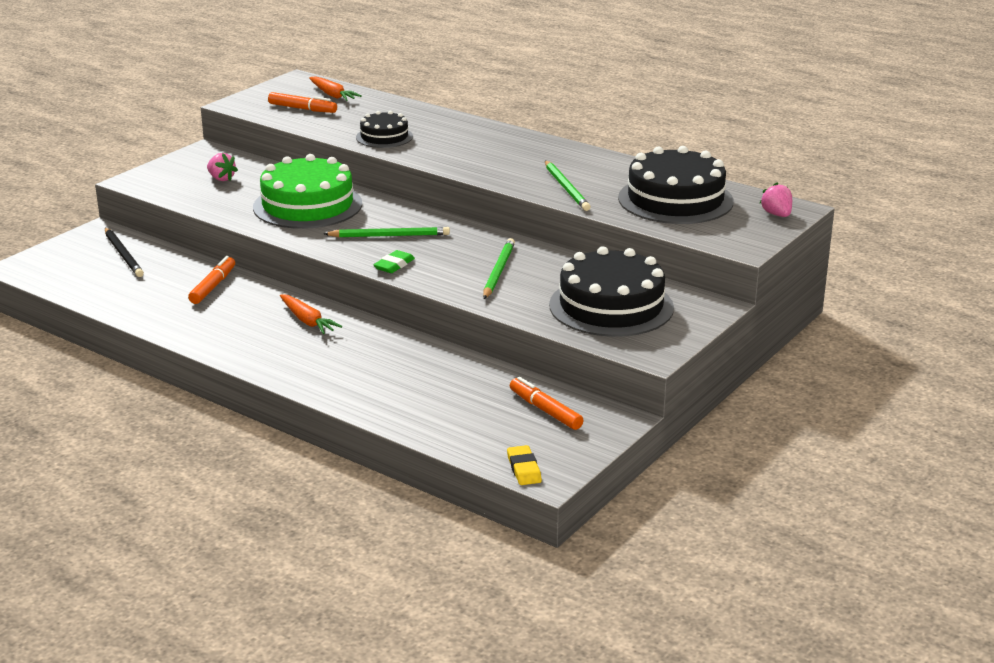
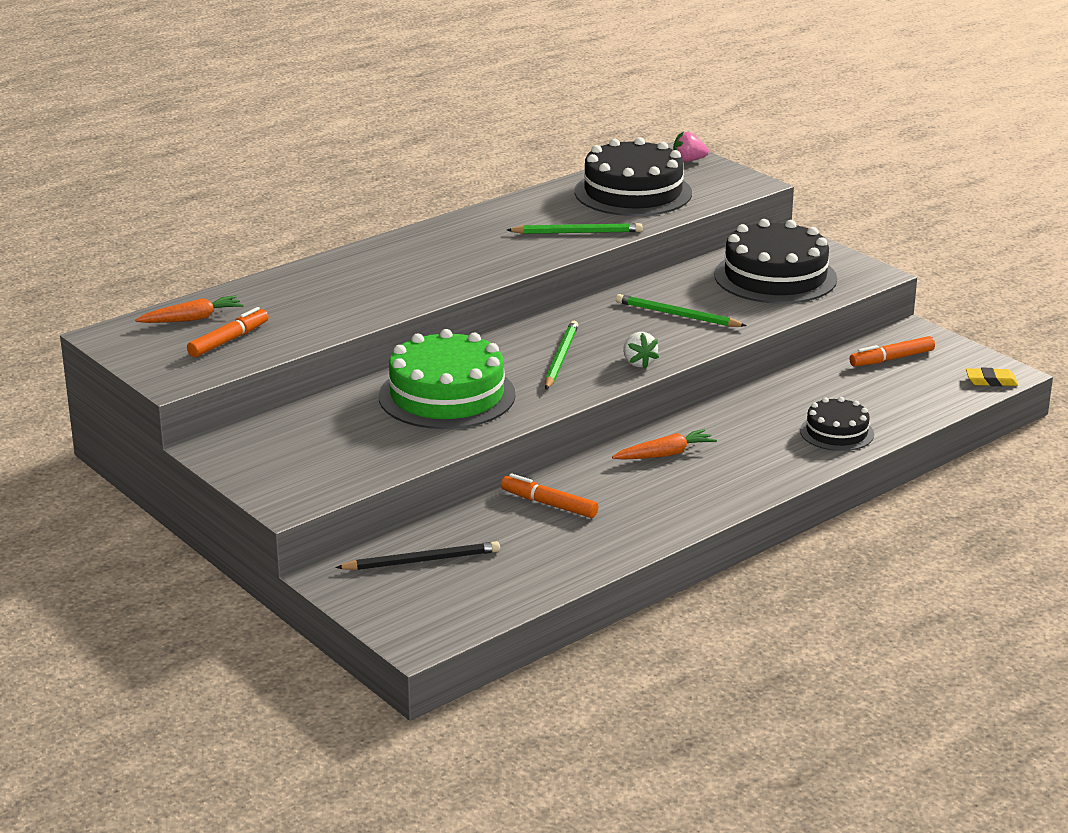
camera: 75 degrees left, 0 degrees up
pink strawberry [207,153,238,181] -> none
black cake [356,111,413,148] -> black cake moved to [800,397,874,451]
green eraser [373,250,415,273] -> white strawberry [623,332,659,369]

